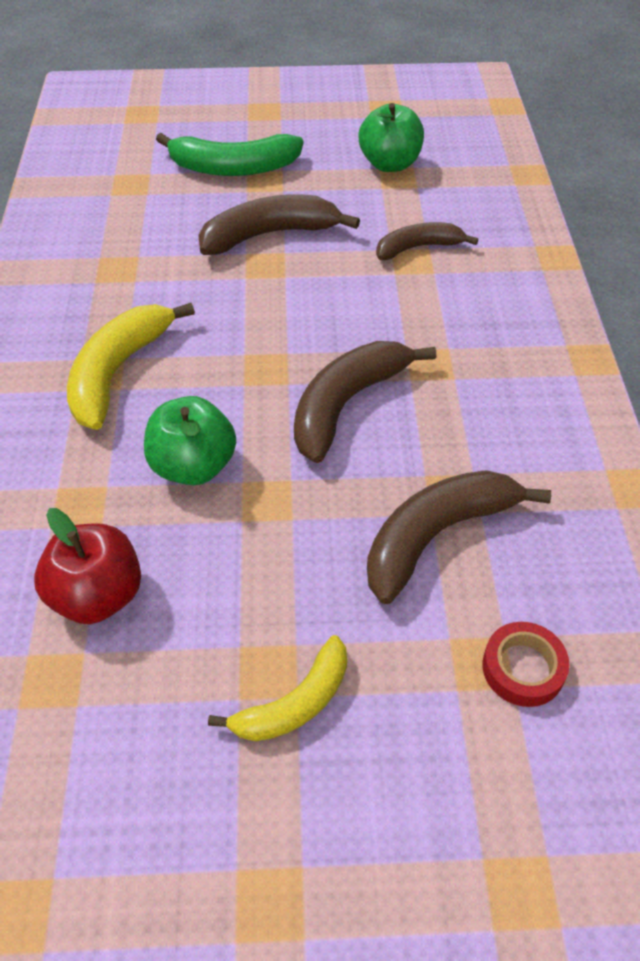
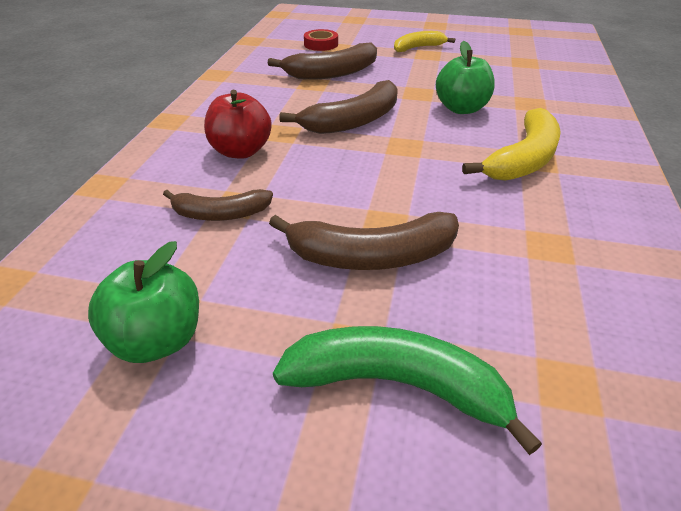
camera: 165 degrees left, 10 degrees down
red apple [34,508,141,624] -> red apple moved to [204,90,272,159]

